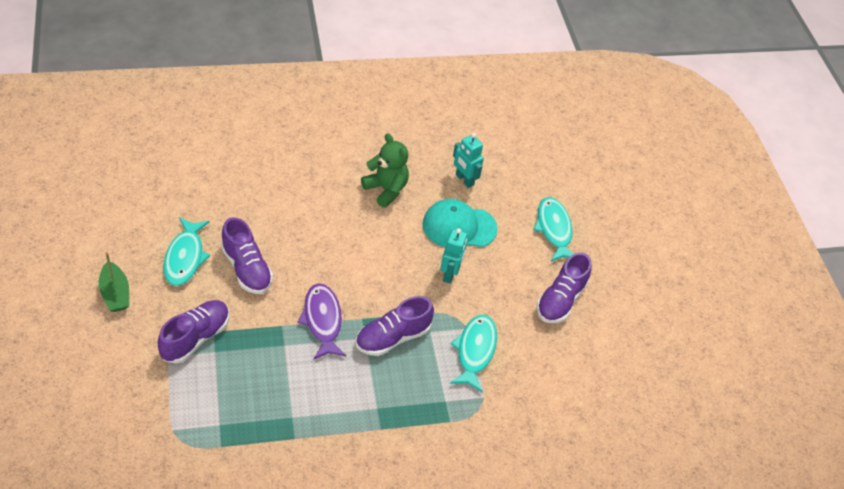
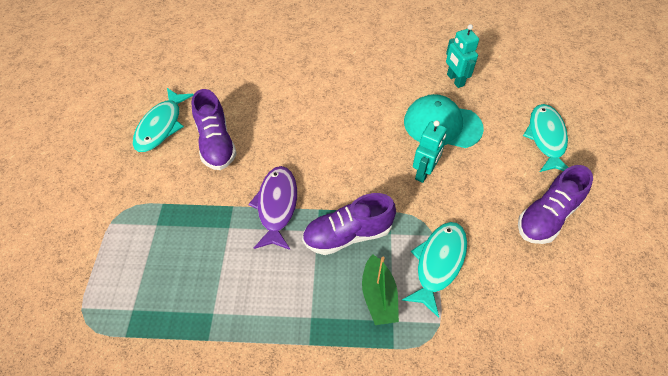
camera: 20 degrees right, 5 degrees up
green boat [99,251,129,312] -> green boat moved to [362,254,399,325]
purple shoe [157,300,229,364] -> none
green teddy bear [361,133,409,208] -> none

